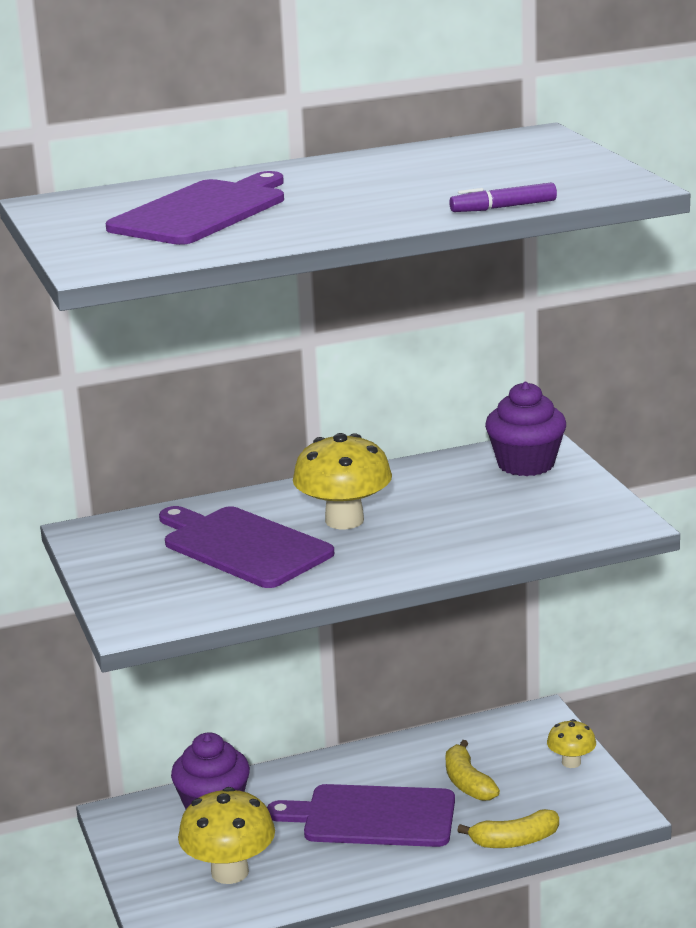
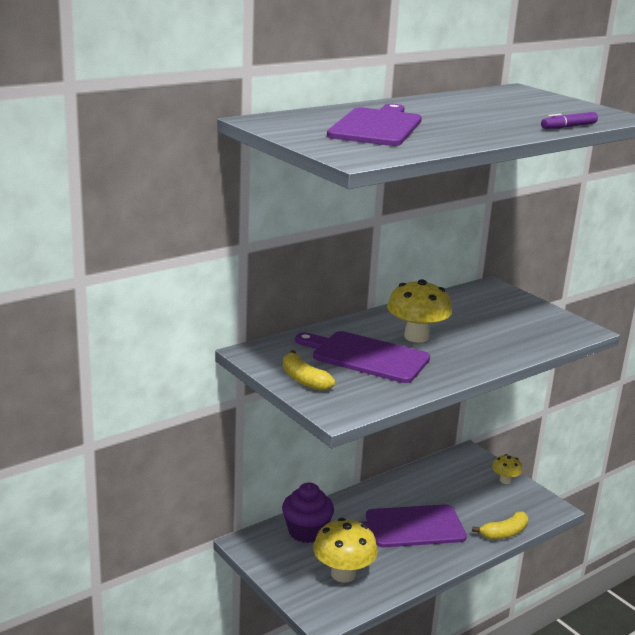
camera: 20 degrees left, 0 degrees up
yellow banana [446,740,500,801] -> yellow banana moved to [283,350,335,391]
purple cupcake [485,382,566,476] -> none

